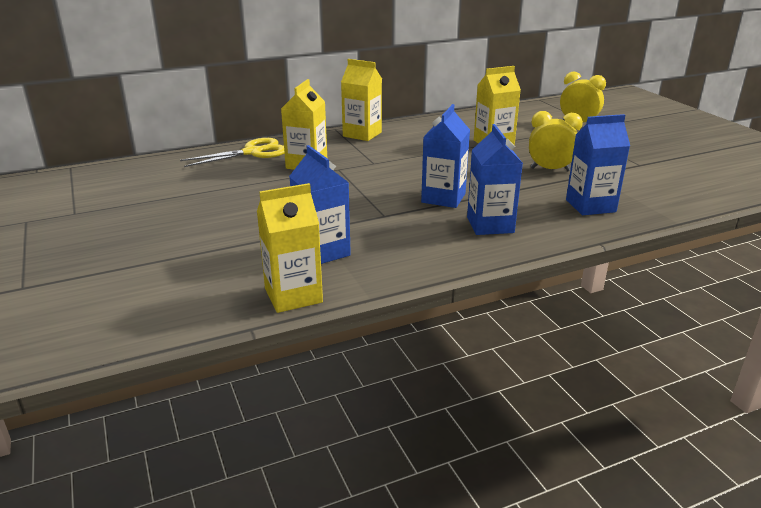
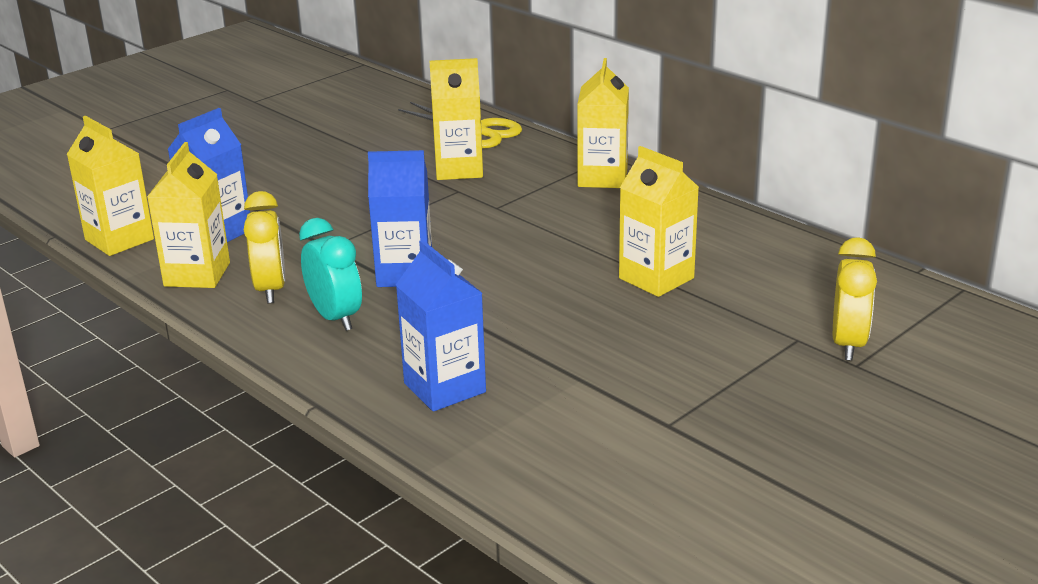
camera: 70 degrees right, 0 degrees up
blue carton [467,124,523,235] -> turquoise clock [299,218,362,331]
yellow clock [529,111,583,171] -> yellow clock moved to [244,191,285,303]
none -> yellow carton [147,142,230,288]

